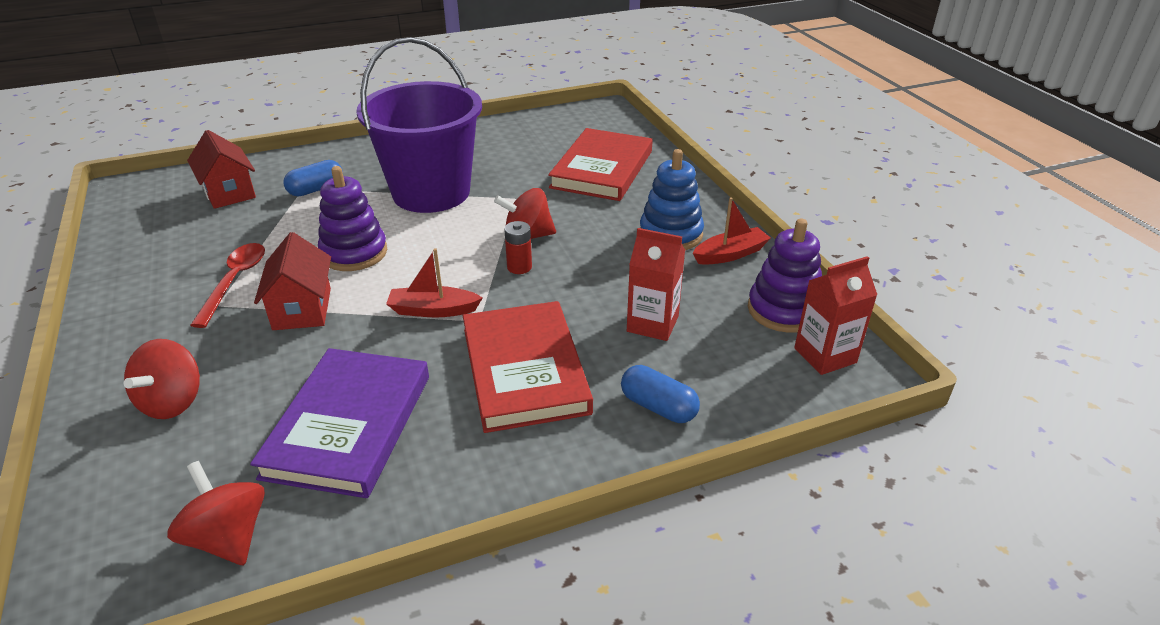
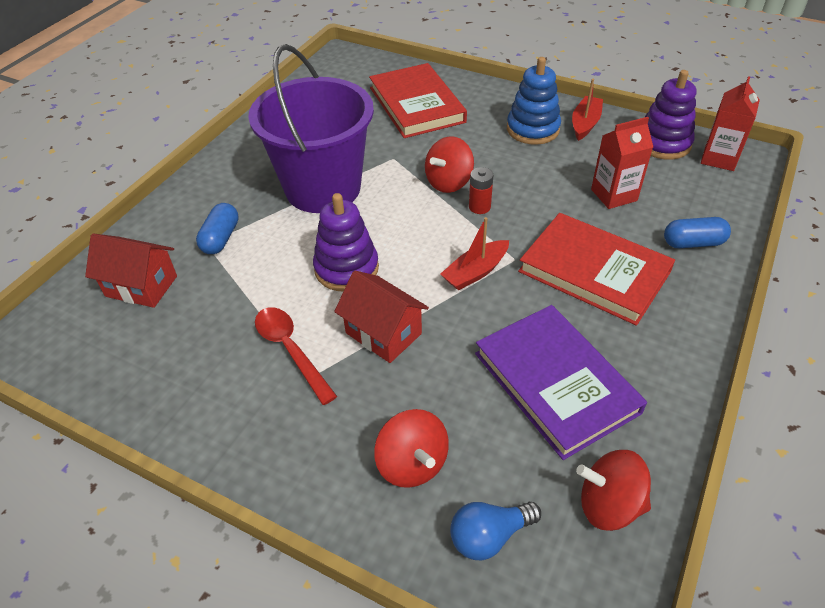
camera: 40 degrees left, 10 degrees up
none -> blue light bulb [450,502,541,560]

